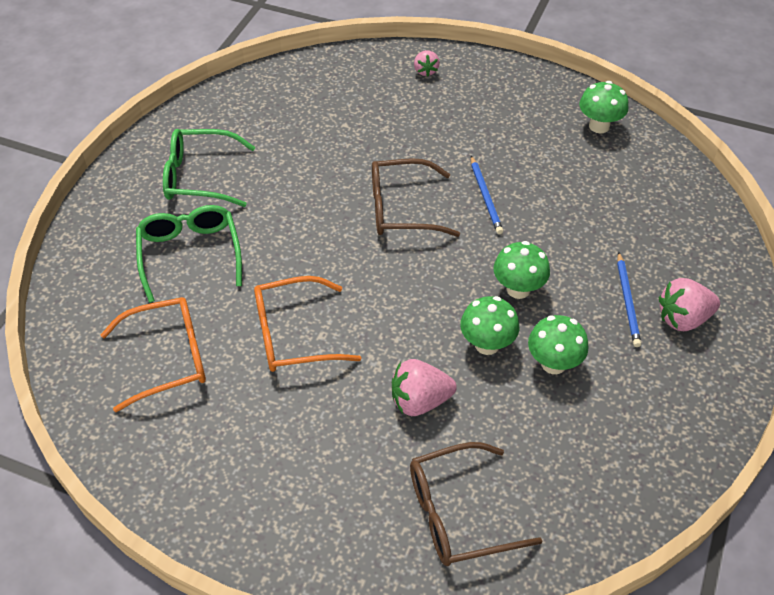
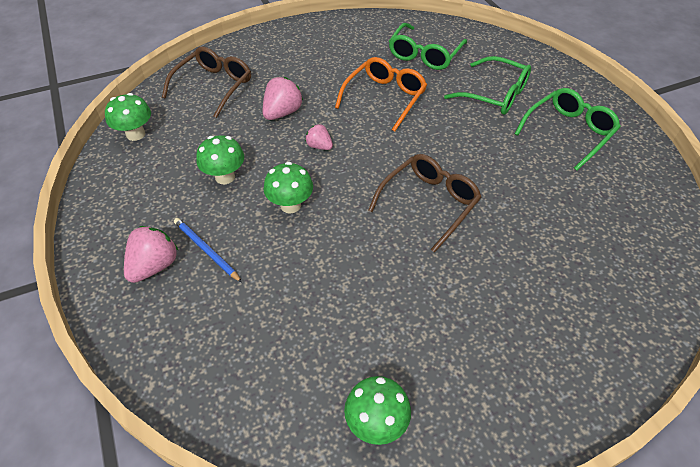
camera: 135 degrees right, 0 degrees up
orange glasses [100,297,206,412] -> green glasses [389,23,467,70]
pink strawberry [414,50,440,77] -> pink strawberry moved to [305,124,333,150]
green mushroom [460,296,519,355] -> green mushroom moved to [105,93,151,141]
blue pencil [471,156,503,234] -> none

